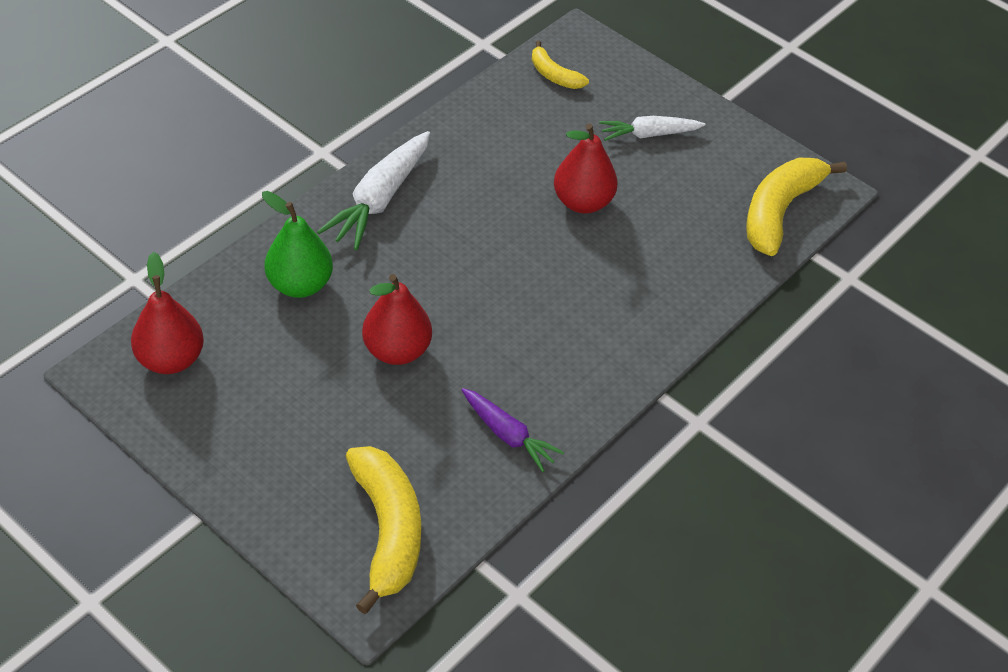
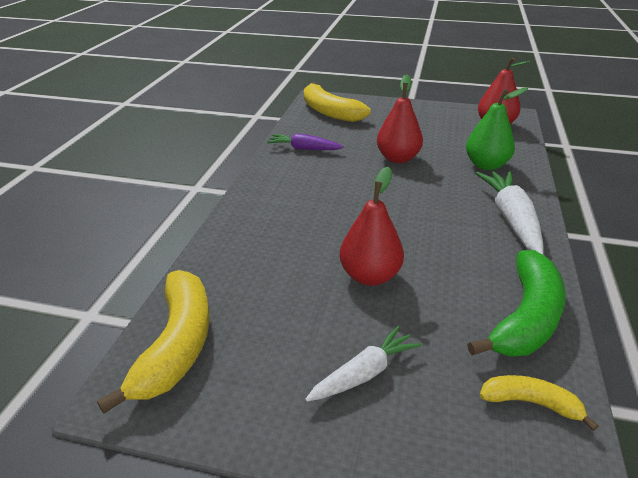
camera: 155 degrees right, 15 degrees down
none -> green banana [468,250,566,357]

